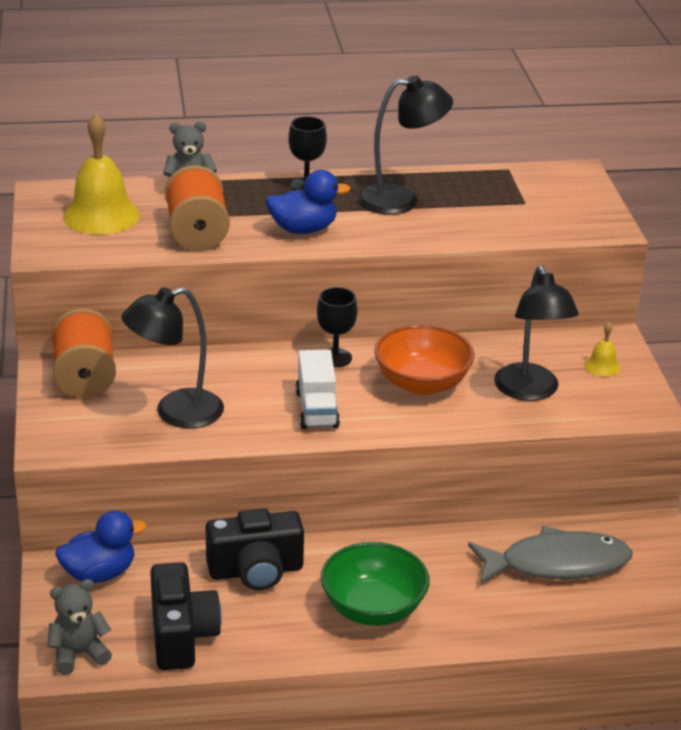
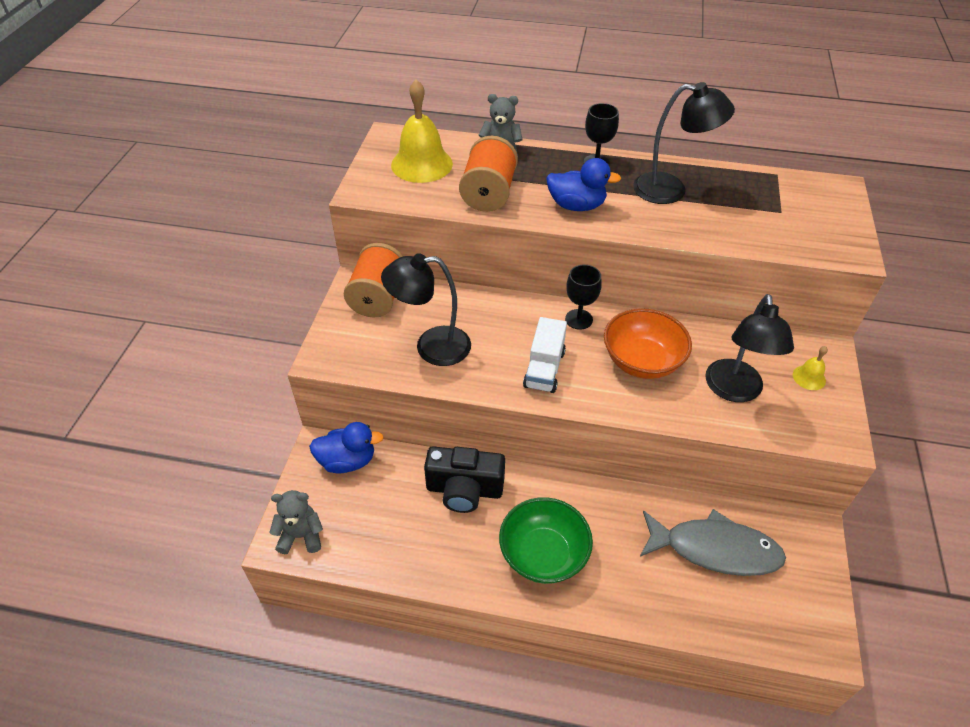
camera: 20 degrees right, 15 degrees up
black camera [150,562,222,670] -> none

